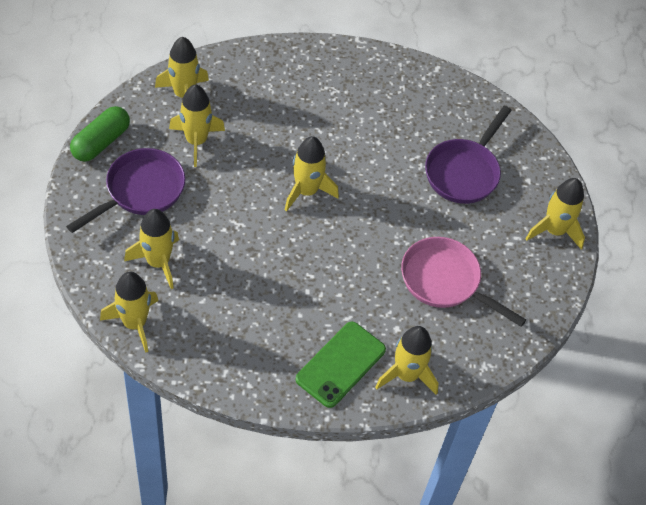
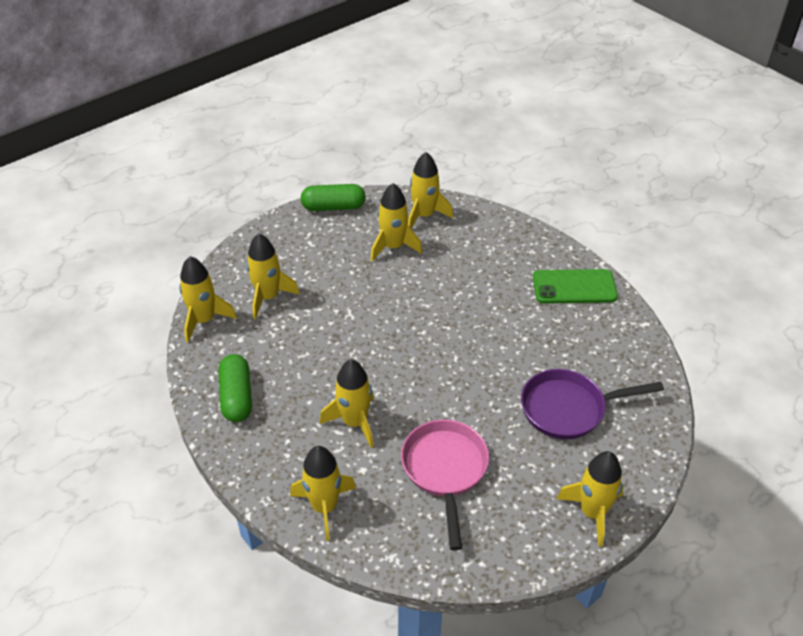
camera: 55 degrees right, 10 degrees down
purple pan [66,148,185,233] -> none
yellow rocket [285,136,339,212] -> yellow rocket moved to [320,360,374,448]
green phone [295,322,386,408] -> green phone moved to [533,269,618,304]
none -> green capsule [219,354,252,422]

